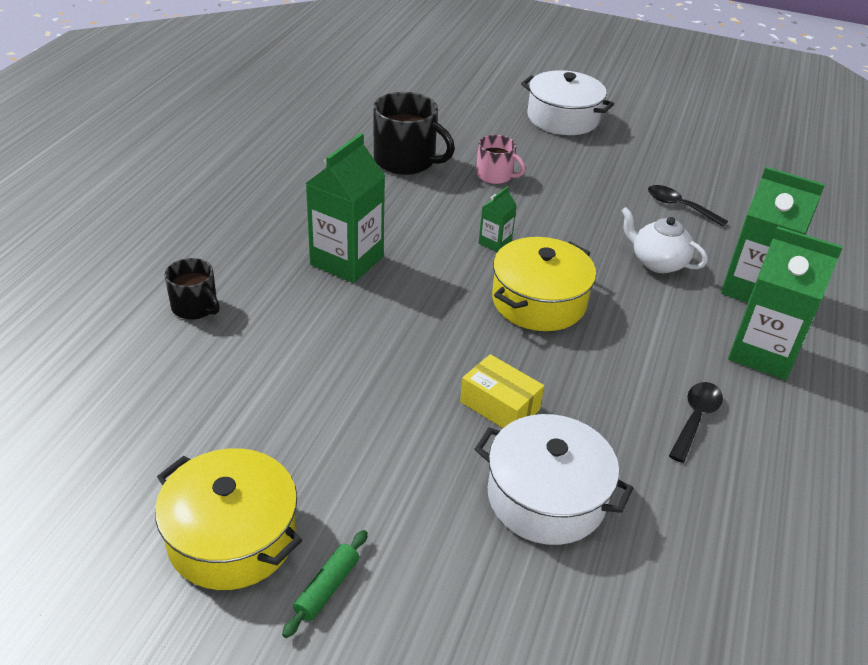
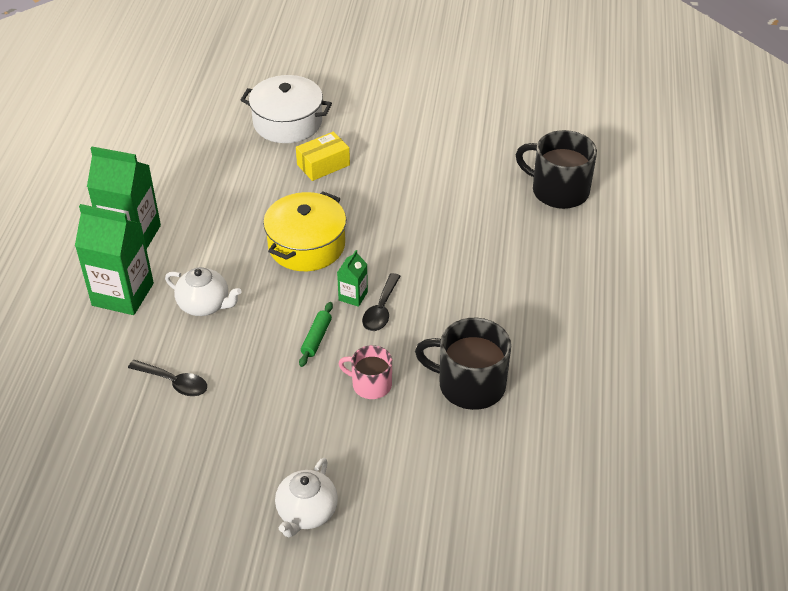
camera: 170 degrees right, 5 degrees up
yellow pot [155,448,302,590] -> none
black mug [164,258,220,320] -> black mug [515,130,597,209], size x1.69
green rolling pin [282,530,368,638] -> green rolling pin moved to [299,302,333,367]
green carton [305,133,385,283] -> none
yellow box [460,354,544,428] -> yellow box turned 60 degrees counterclockwise [296,132,350,181]
white pot [521,70,614,135] -> white teapot [275,458,338,537]
black spoon [669,382,723,463] -> black spoon moved to [362,273,401,331]

